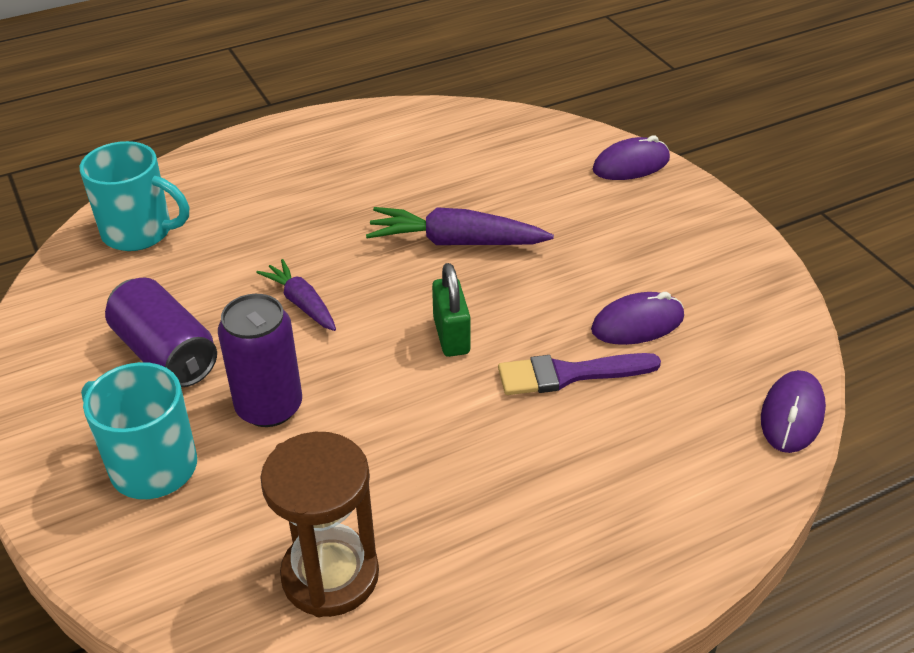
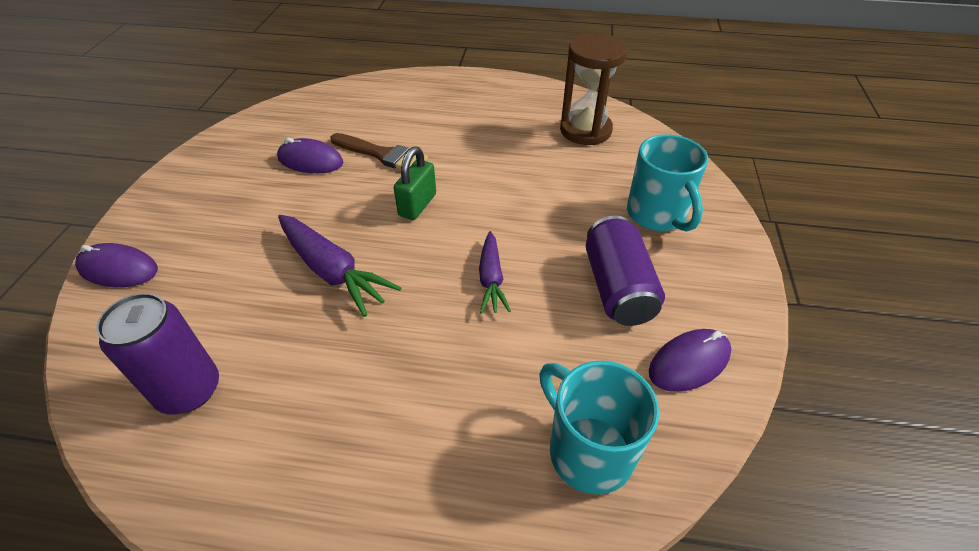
camera: 145 degrees left, 5 degrees up
purple can [218,294,302,427] -> purple can moved to [96,293,219,415]
purple brush [498,353,661,395] -> brown brush [331,133,428,169]
purple mouse [761,370,826,453] -> purple mouse moved to [649,329,731,392]

